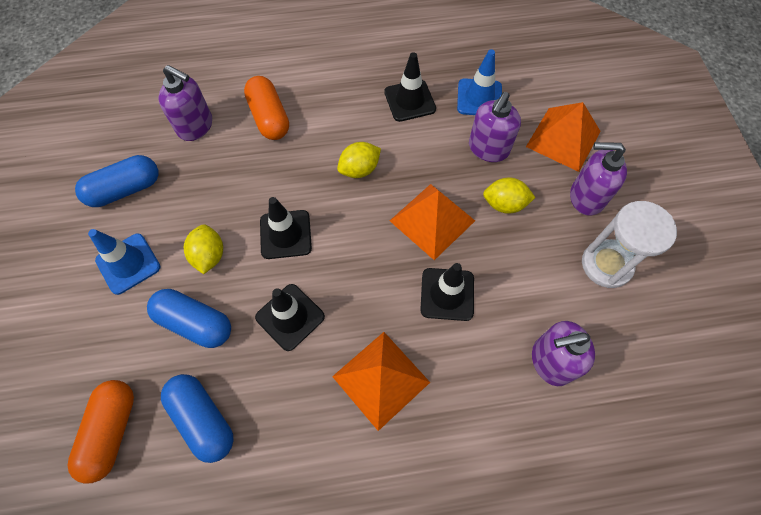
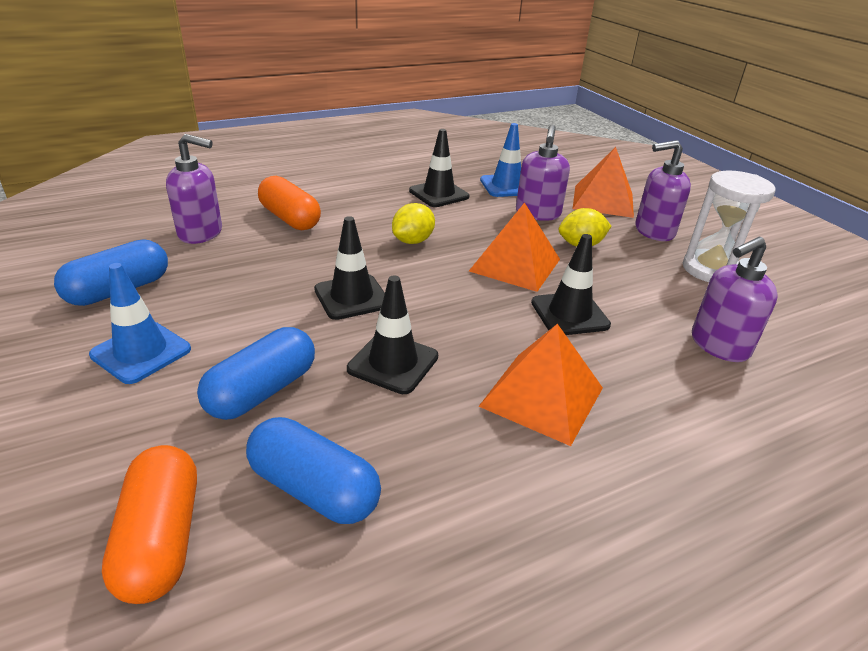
camera: 20 degrees left, 30 degrees down
blue capsule [147,289,231,348] -> blue capsule turned 60 degrees counterclockwise [197,327,315,420]
yellow lemon [184,224,223,274] -> none

